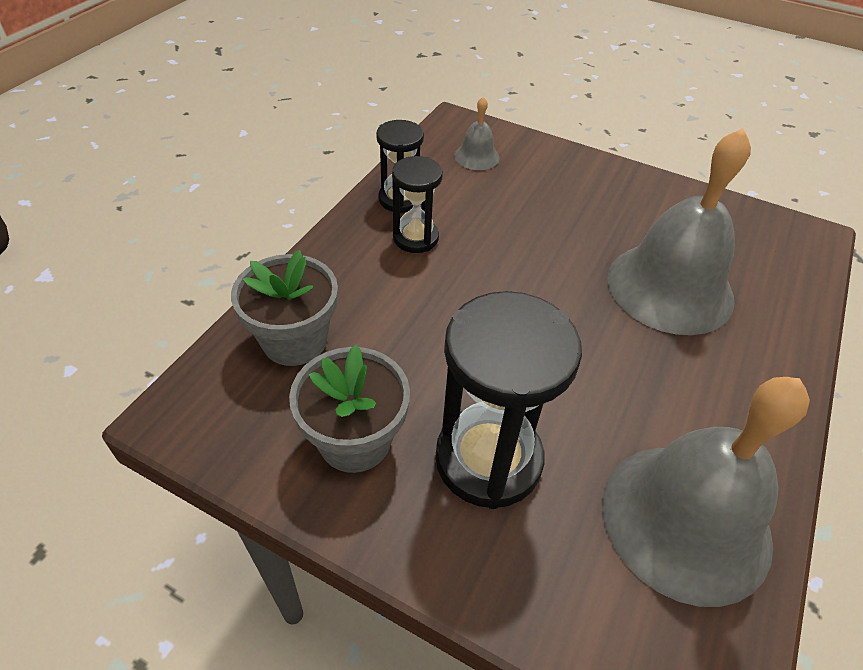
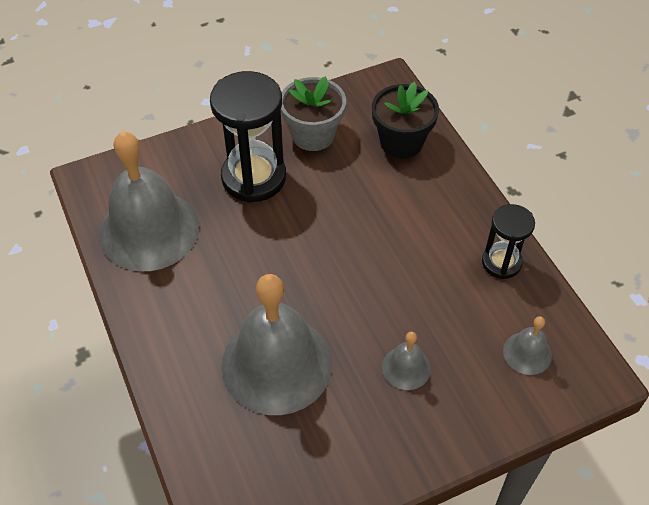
camera: 130 degrees right, 5 degrees up
grey flower pot [231,250,338,366] -> black flower pot [372,82,439,158]
black hourglass [392,156,443,253] -> none
none -> grey bell [382,332,431,390]

